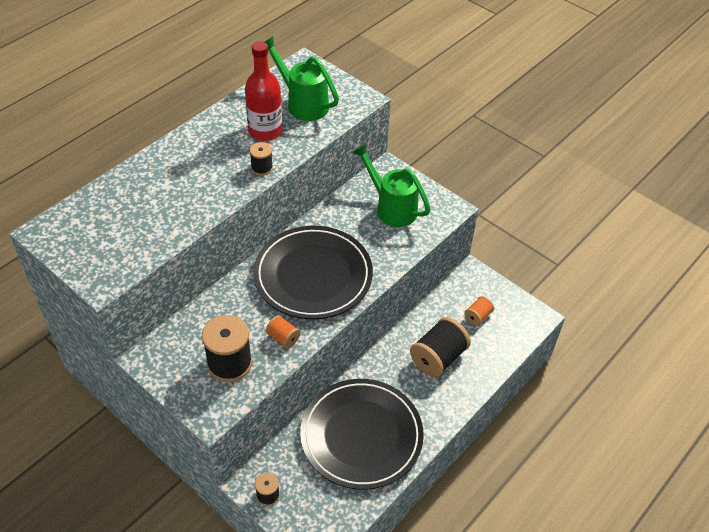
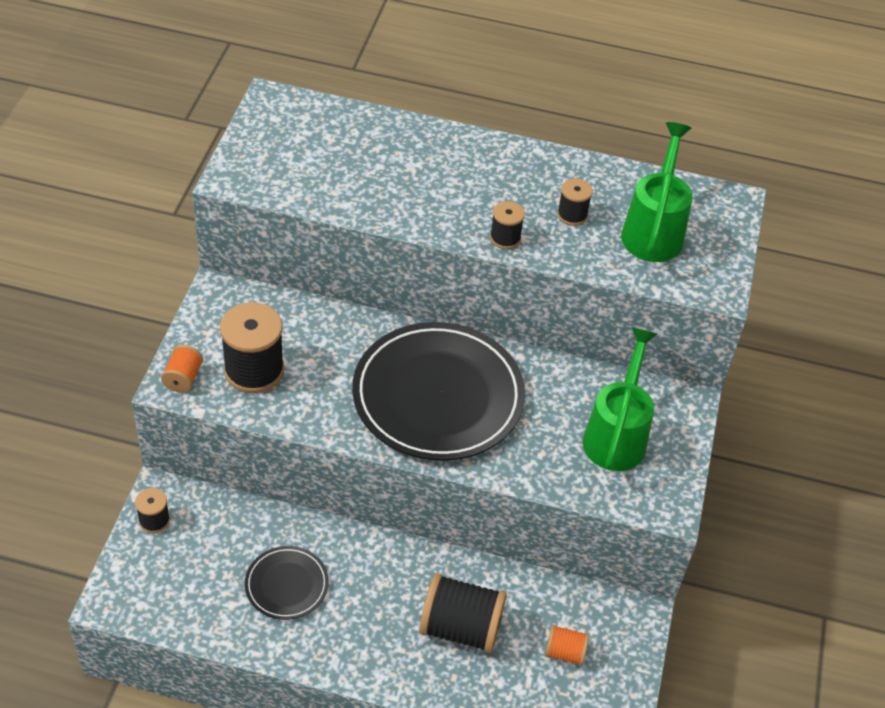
camera: 60 degrees right, 0 degrees up
red bottle [245,41,282,141] -> black spool [557,178,593,226]
orange spool [266,315,300,349] -> orange spool moved to [161,345,203,393]
black plate [300,379,424,490] -> black plate [245,546,329,620], size x0.48

